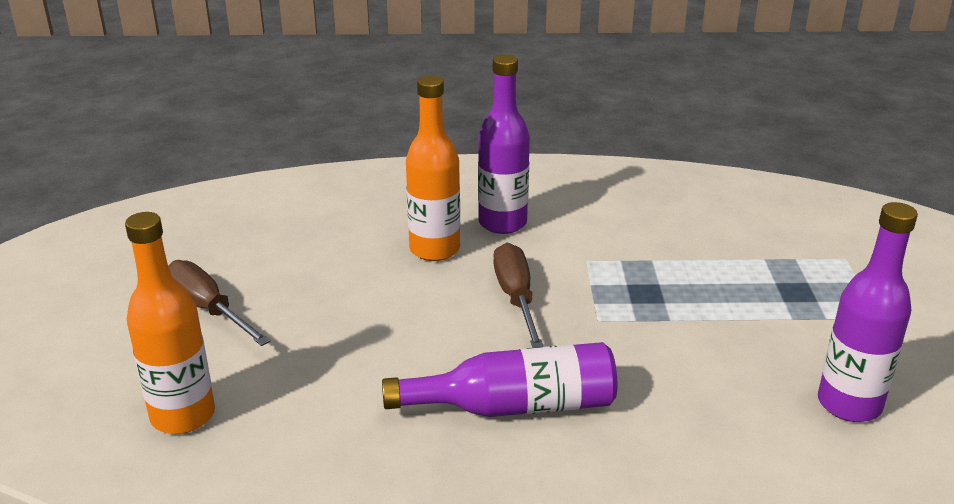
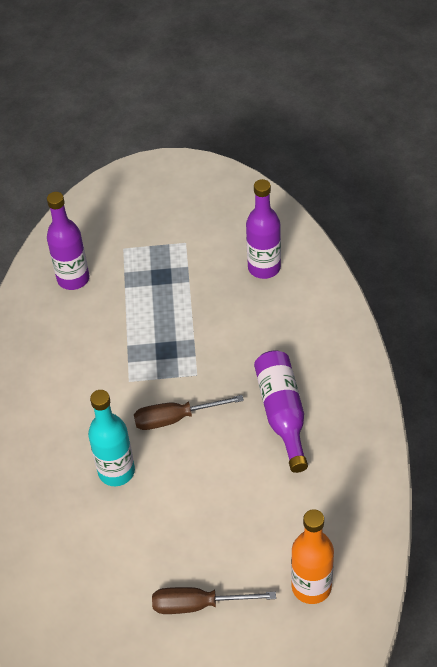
camera: 90 degrees left, 20 degrees up
brown screwdriver [168,260,271,346] -> brown screwdriver turned 45 degrees clockwise [152,587,276,614]
orange bottle [406,75,460,261] -> turquoise bottle [88,390,135,486]
purple bottle [478,54,530,234] -> purple bottle moved to [47,192,90,290]

